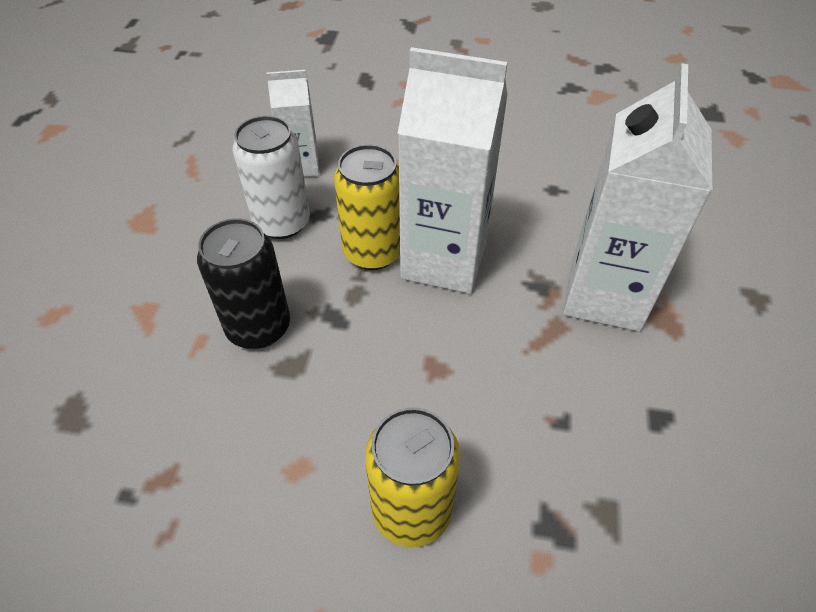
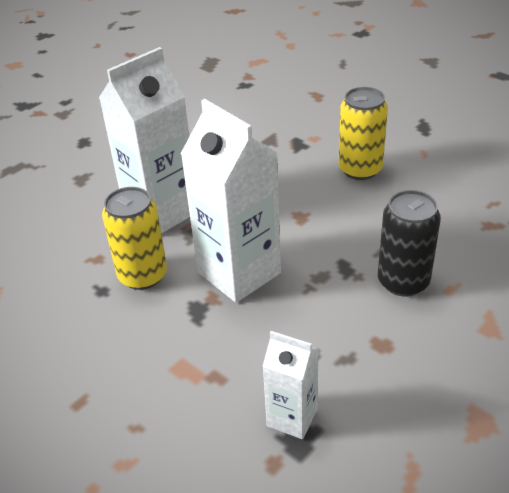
camera: 145 degrees left, 10 degrees down
white can [232,116,310,239] -> none
yellow can [334,144,400,270] -> yellow can moved to [102,187,167,290]

